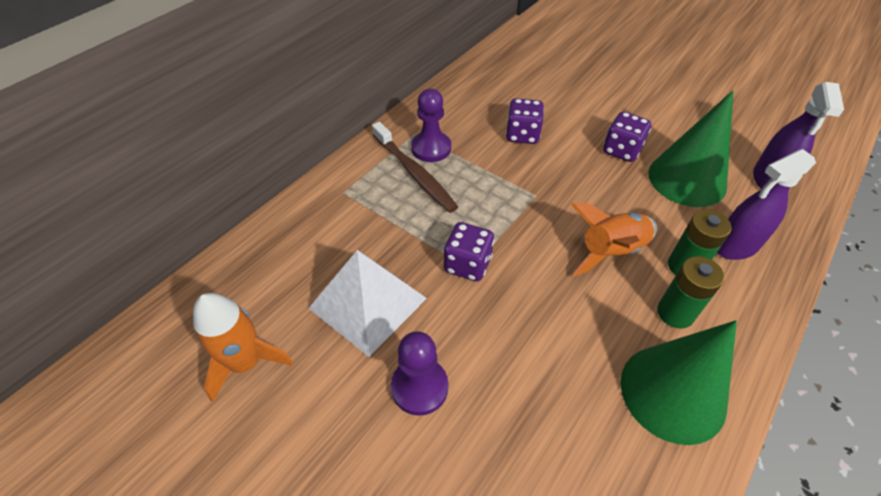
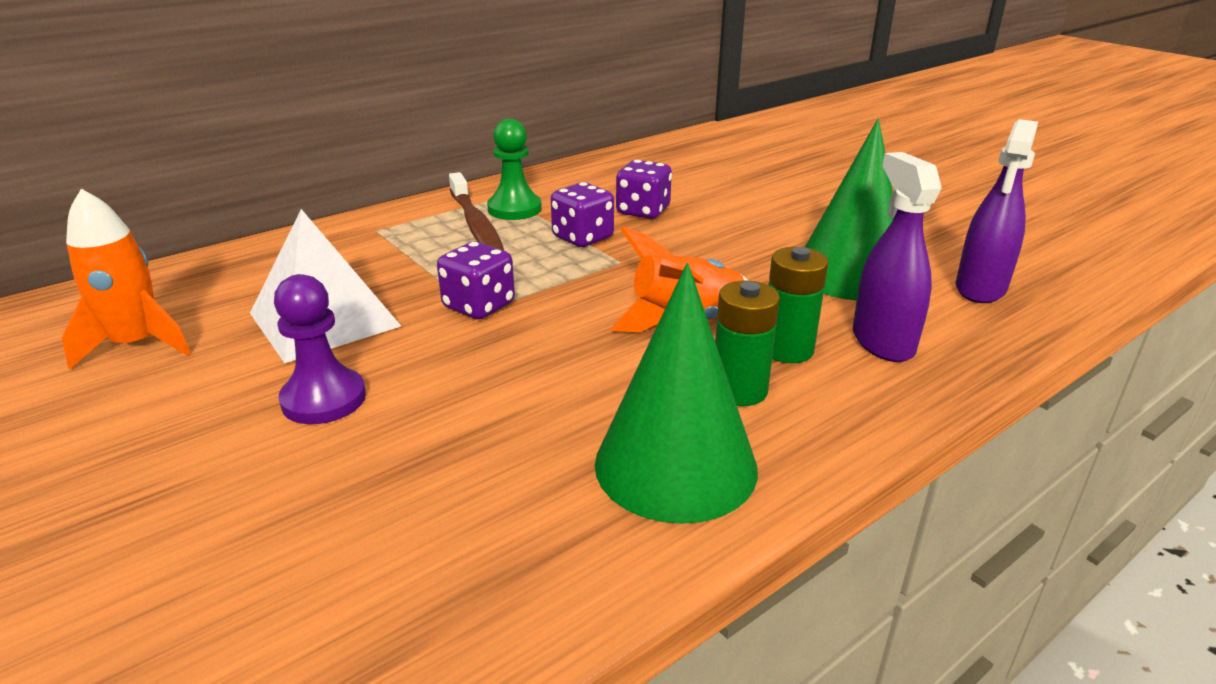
camera: 15 degrees right, 20 degrees down
purple pawn [411,89,451,162] -> green pawn [487,119,542,220]
purple dice [603,112,651,162] -> purple dice moved to [551,182,614,247]
purple spray bottle [717,149,816,260] -> purple spray bottle turned 90 degrees clockwise [853,152,942,362]

